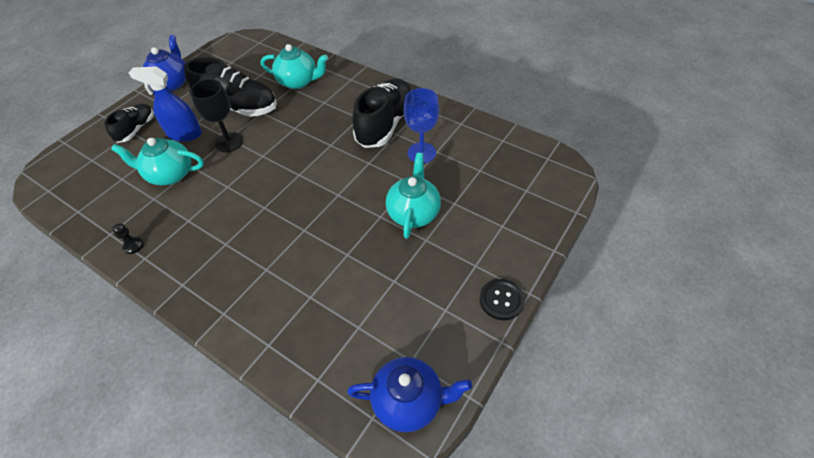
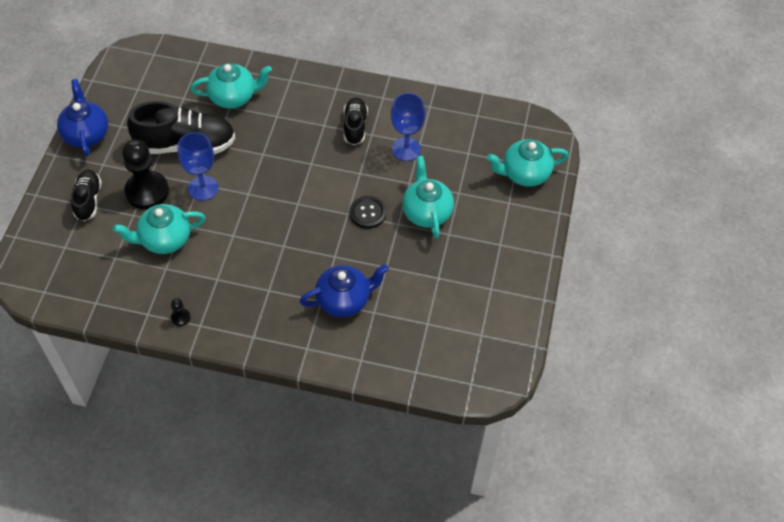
camera: 25 degrees left, 5 degrees up
blue spray bottle [129,66,202,142] -> black pawn [122,140,169,209]
black goblet [190,79,243,152] -> blue goblet [178,132,219,201]
blue teapot [347,357,472,432] -> blue teapot moved to [300,264,389,317]
black shoe [352,78,411,148] -> black shoe [344,98,368,145], size x0.57
black button [480,279,525,320] -> black button moved to [350,196,386,229]
none -> turquoise teapot [487,139,569,187]

